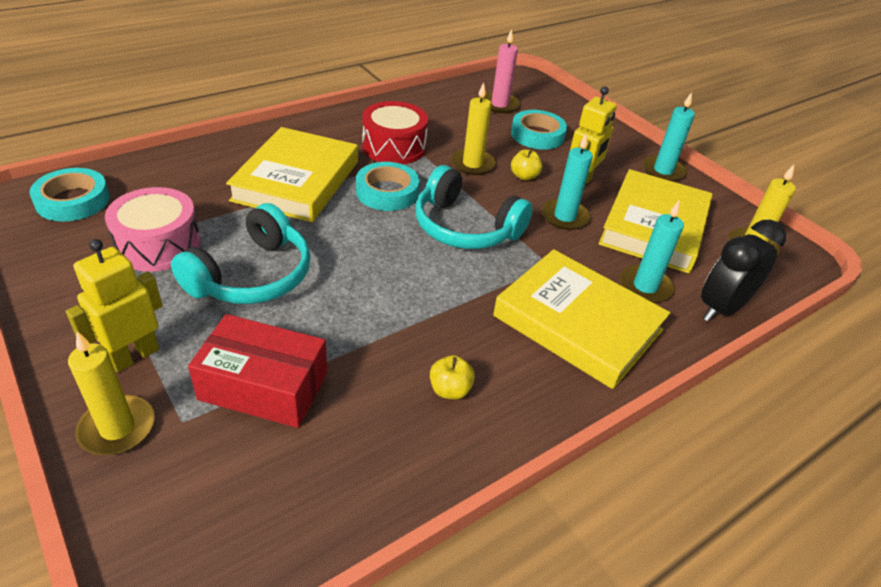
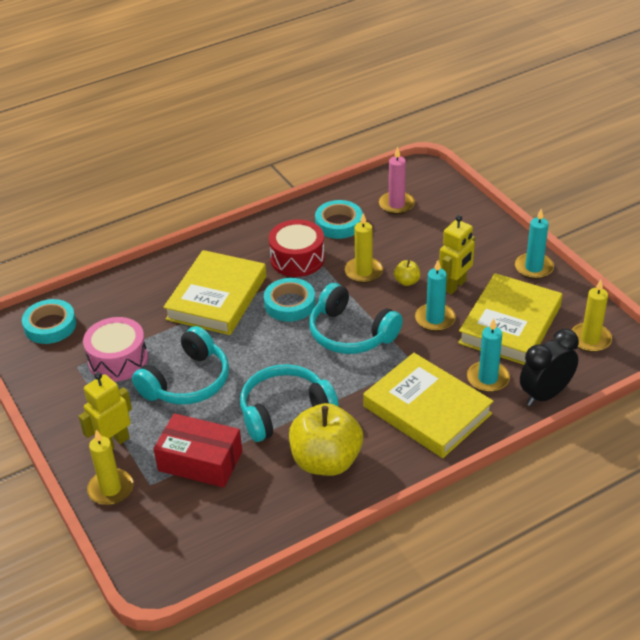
camera: 10 degrees right, 0 degrees up
yellow apple [430,355,475,399] -> yellow apple [289,403,363,476], size x2.38
turquoise tape [511,110,567,150] -> turquoise tape moved to [315,200,362,239]
none -> turquoise headphones [240,364,339,442]

